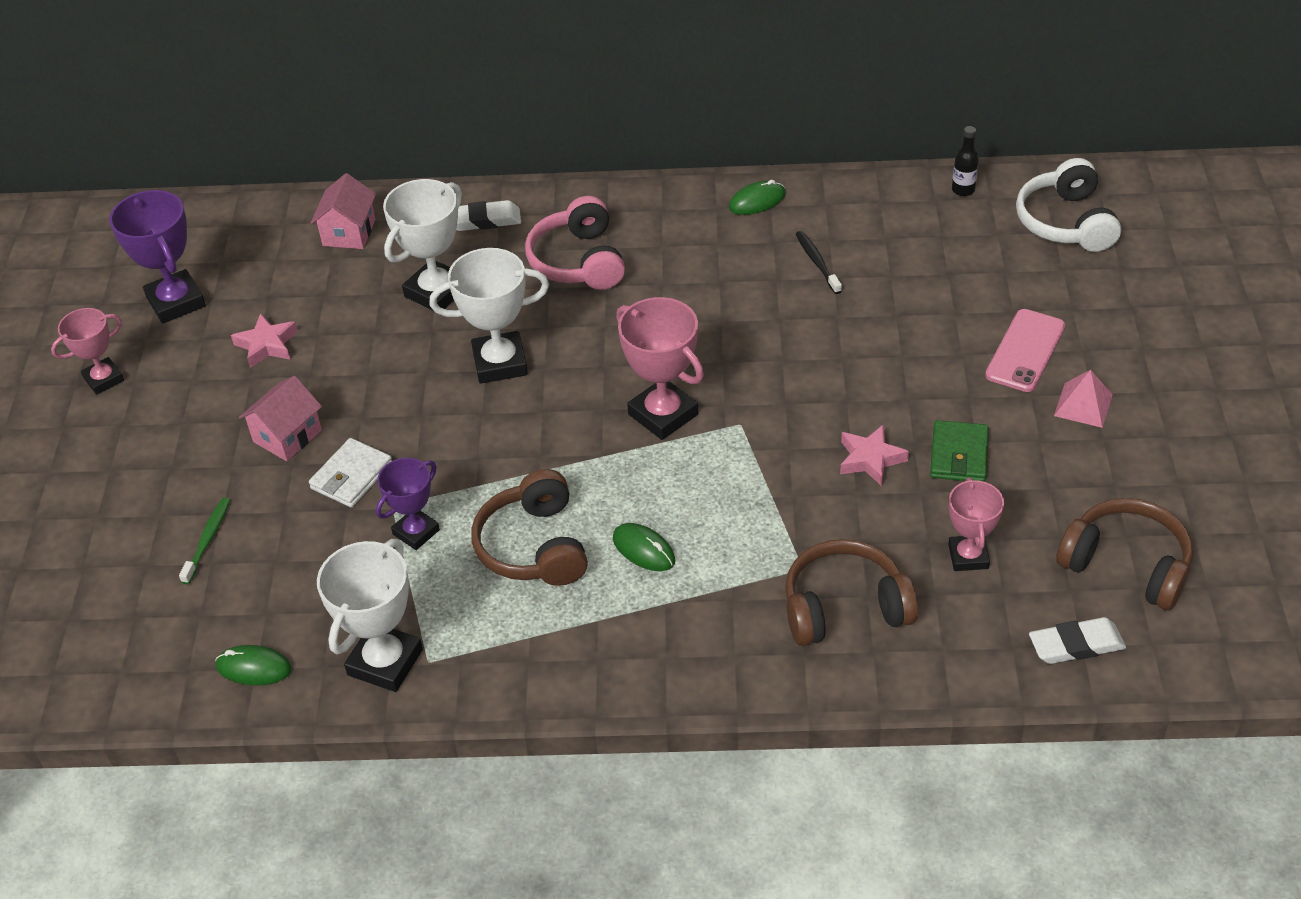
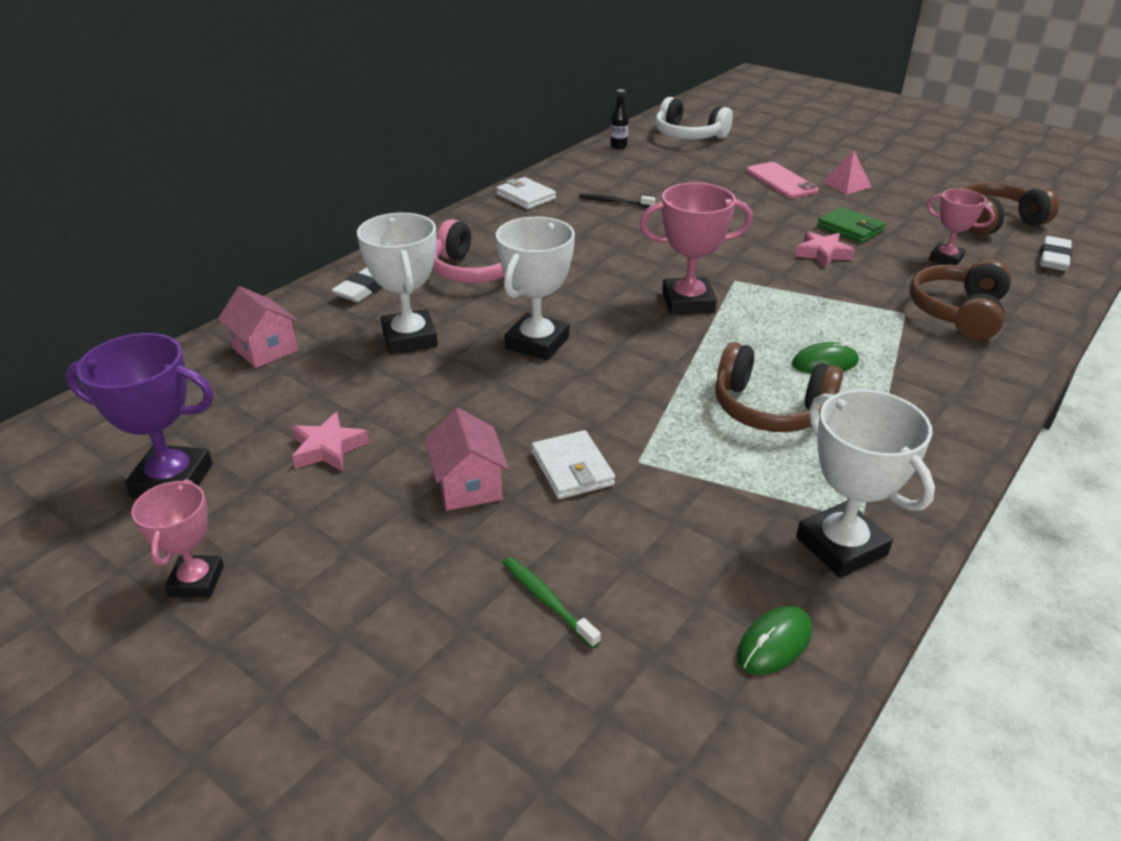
camera: 55 degrees left, 10 degrees down
purple trophy [376,458,440,550] -> none
green mouse [729,180,786,215] -> white wallet [496,177,556,209]

